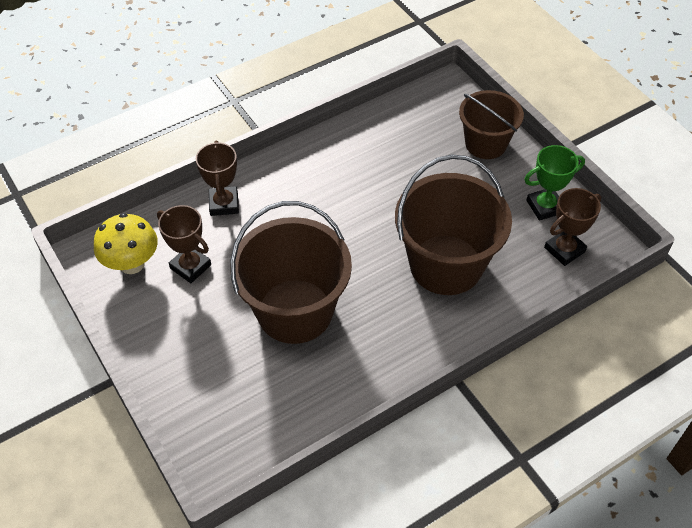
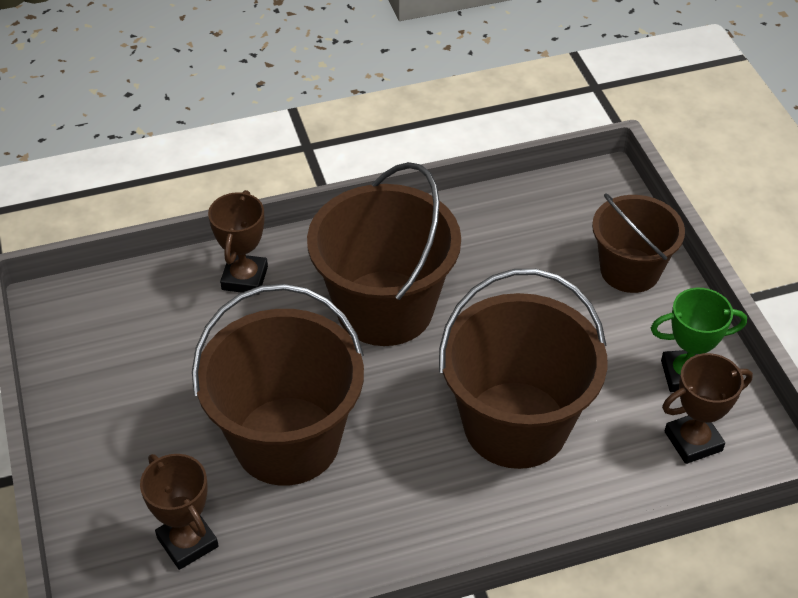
camera: 15 degrees right, 5 degrees down
yellow mushroom [94,213,158,274] -> none
brown trophy [157,205,211,283] -> brown trophy moved to [140,454,219,570]
none -> brown bucket [307,162,461,346]

